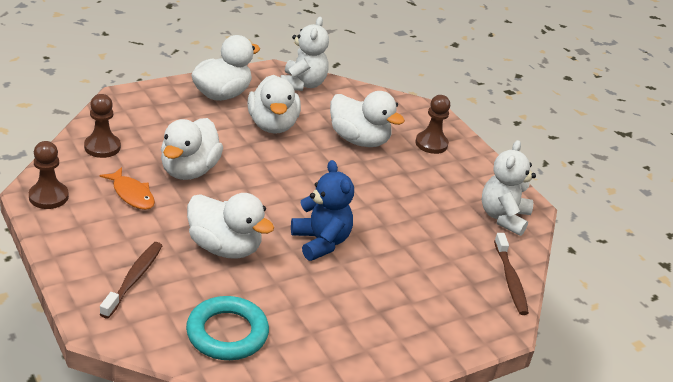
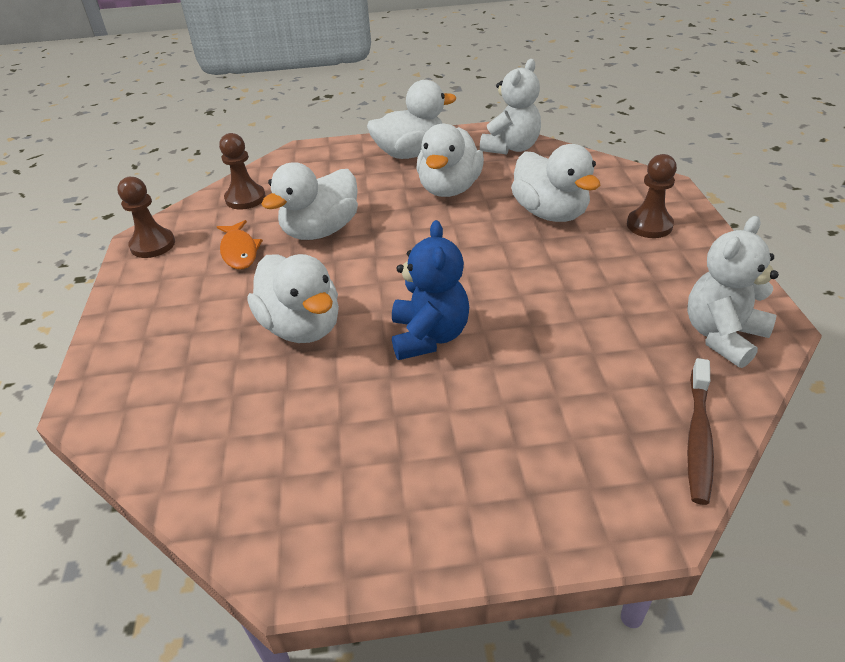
camera: 30 degrees right, 5 degrees up
brown toothbrush [100,242,162,318] -> none
turquoise ring [186,296,269,360] -> none

